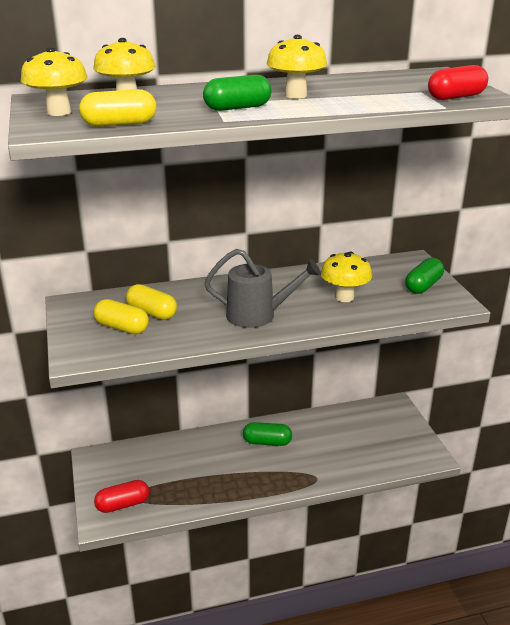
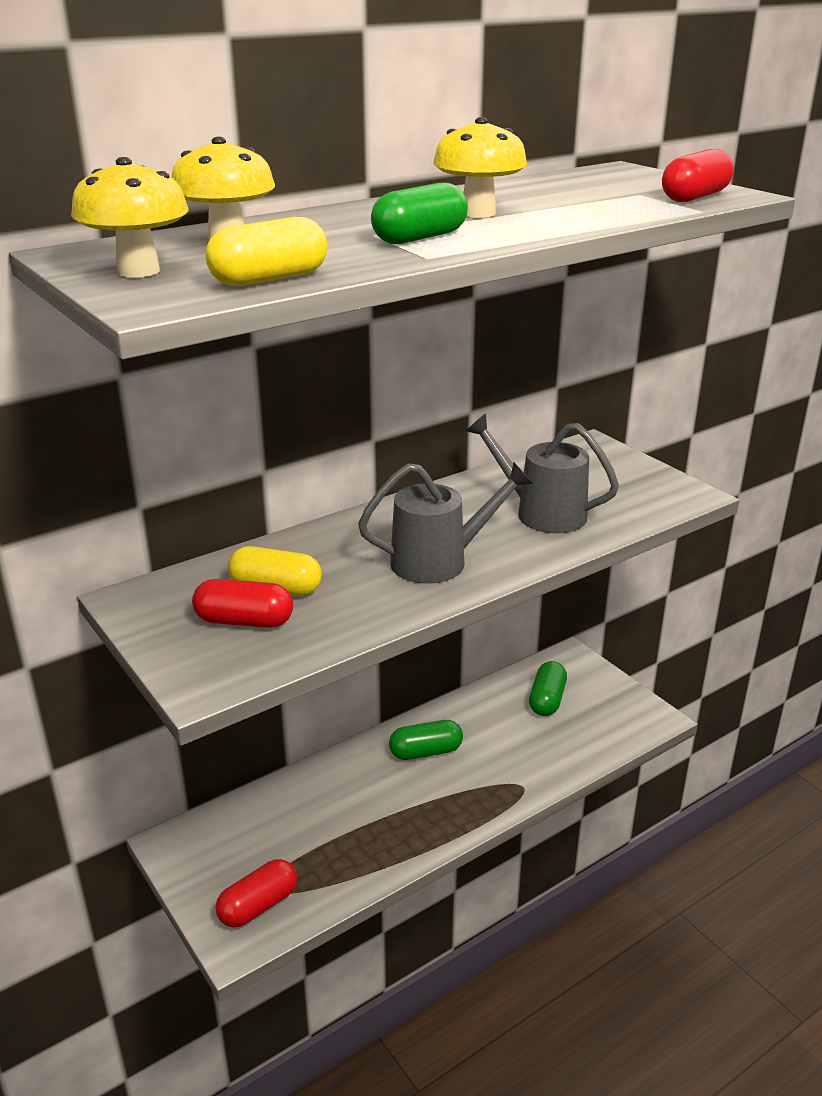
camera: 20 degrees left, 0 degrees up
yellow capsule [93,299,149,334] -> red capsule [192,579,293,628]
yellow mushroom [321,252,372,302] -> grey watering can [466,414,619,533]
green capsule [406,258,444,294] -> green capsule moved to [529,661,567,716]

